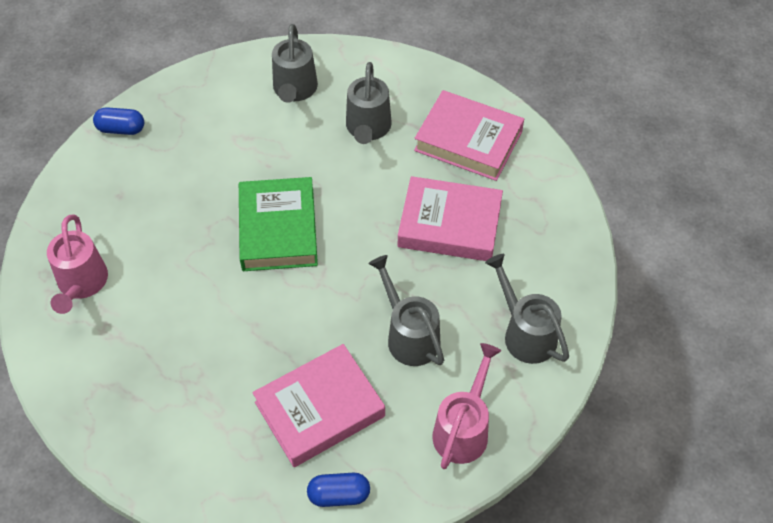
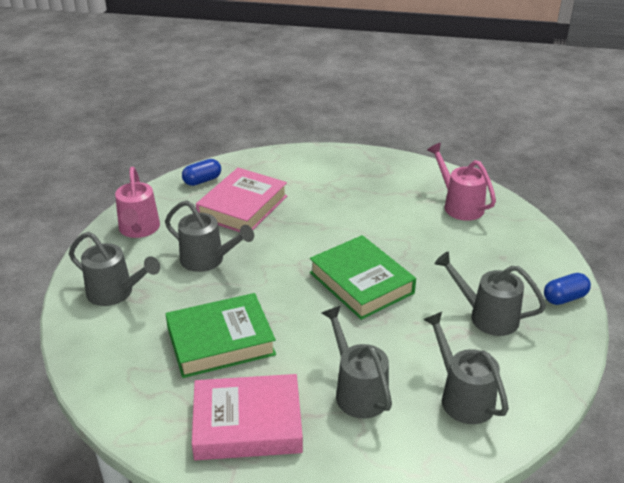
camera: 150 degrees right, 20 degrees down
pink book [398,176,503,261] -> green book [166,293,276,378]
none -> grey watering can [435,251,546,336]

